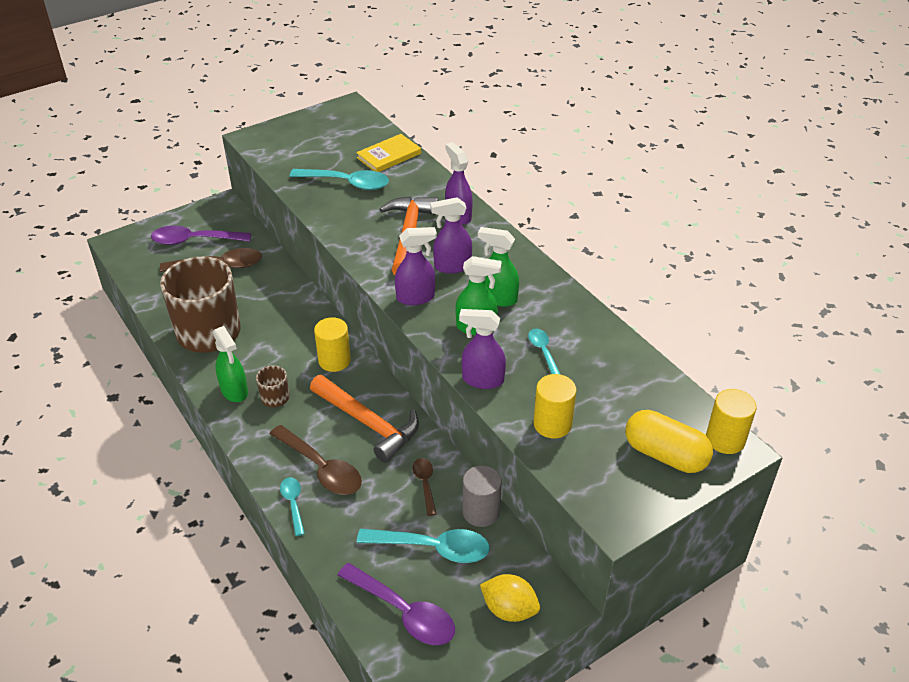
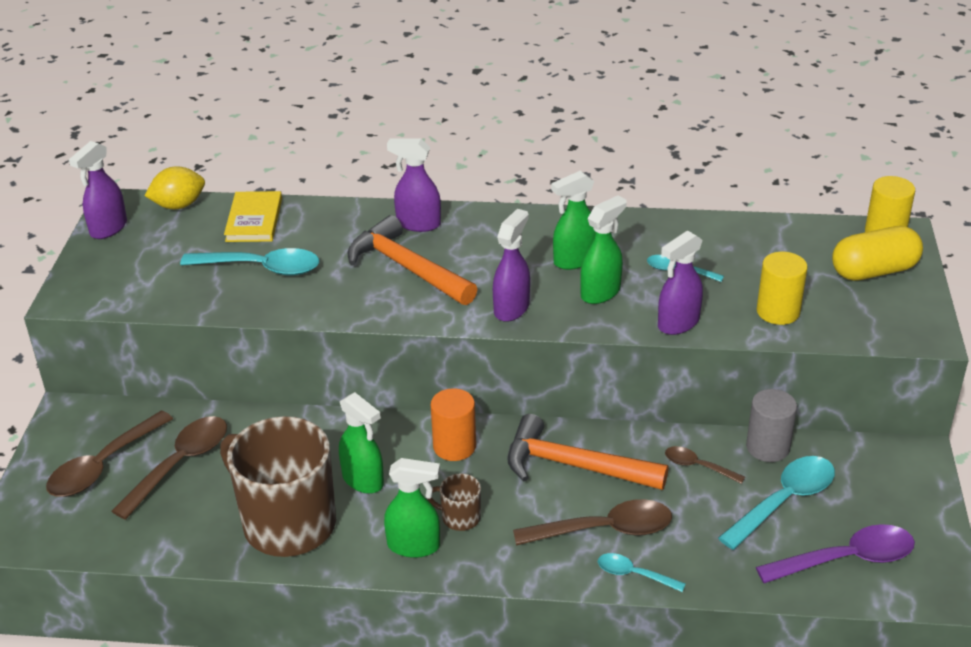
camera: 50 degrees left, 5 degrees down
purple spoon [151,226,251,245] -> brown spoon [46,411,173,497]
turquoise spoon [290,169,389,190] -> turquoise spoon turned 45 degrees clockwise [180,248,319,275]
orange hammer [310,375,419,463] -> orange hammer turned 150 degrees counterclockwise [507,414,668,490]
yellow cylinder [314,317,351,372] -> orange cylinder [431,388,476,461]
purple spray bottle [430,197,472,273] -> purple spray bottle moved to [69,141,127,239]
yellow lemon [480,574,540,622] -> yellow lemon moved to [145,166,205,209]
none -> green spray bottle [339,392,384,494]

